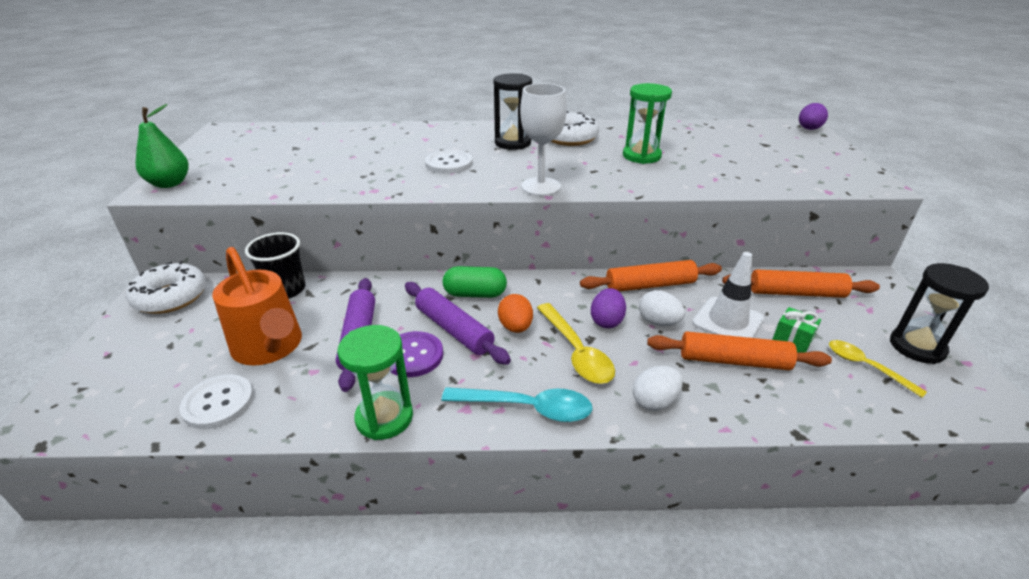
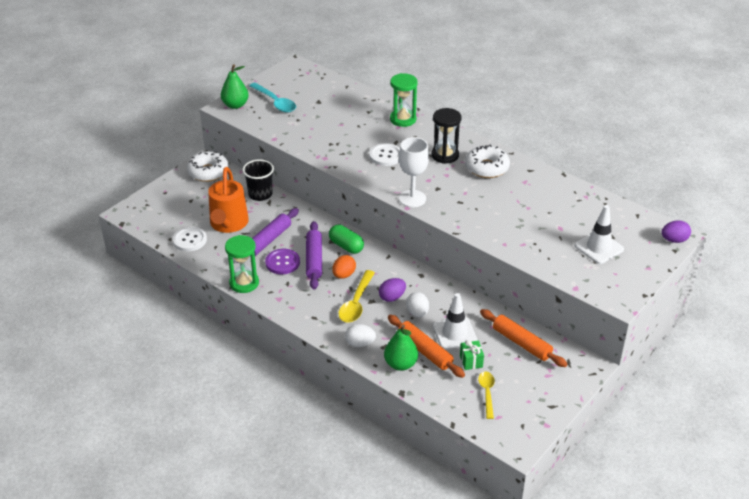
camera: 40 degrees right, 5 degrees up
turquoise spoon [441,387,593,422] -> turquoise spoon moved to [249,83,296,113]
orange rolling pin [580,260,722,291] -> none
green hourglass [623,83,672,164] -> green hourglass moved to [390,73,418,127]
black hourglass [890,263,989,364] -> none
none -> green pear [384,324,418,371]
none -> white traffic cone [574,205,624,264]

